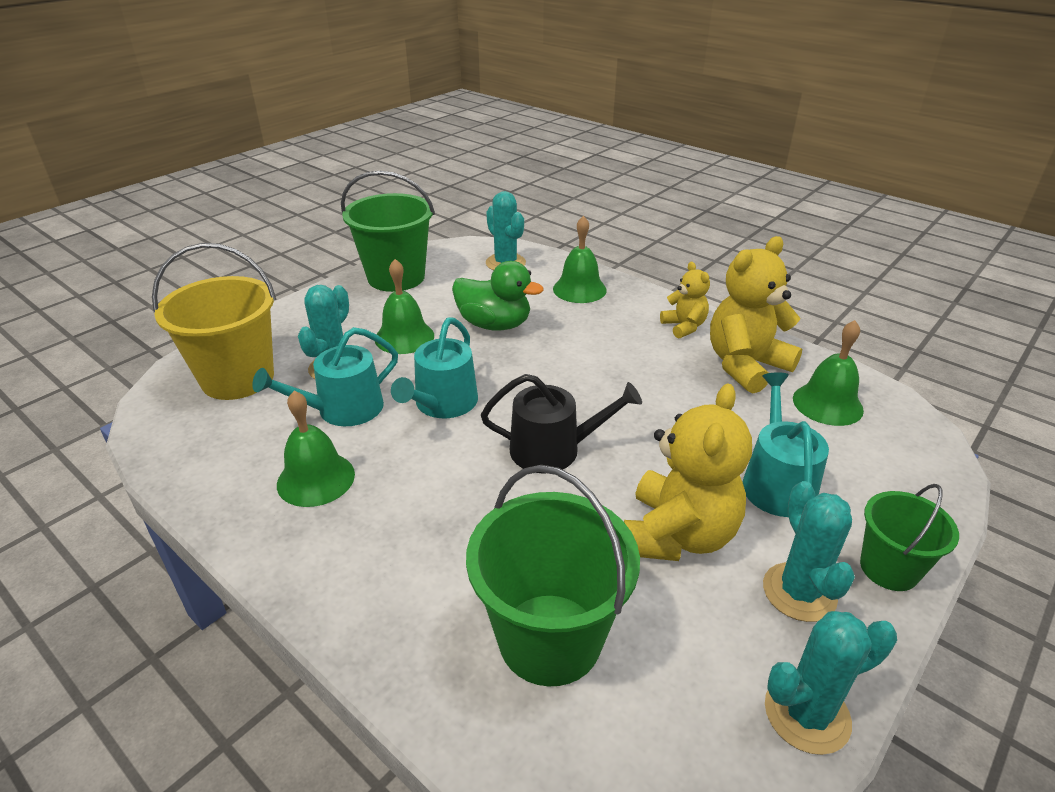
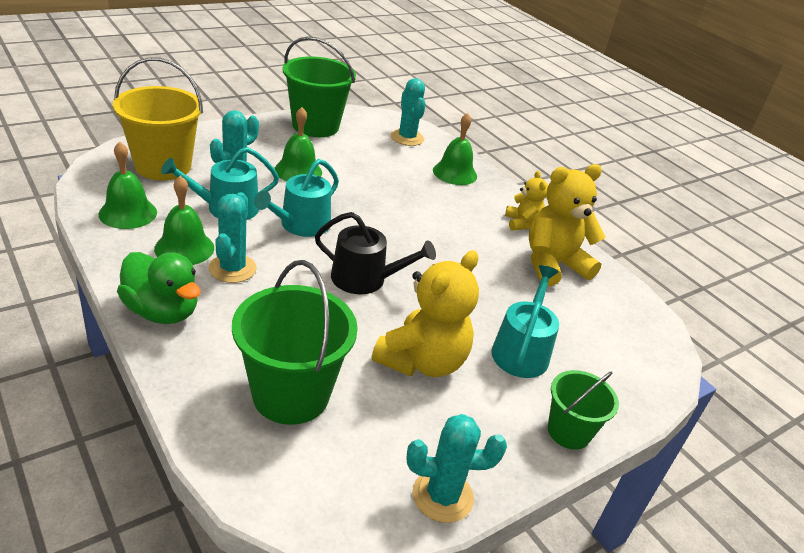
camera: 10 degrees right, 0 degrees up
green duck [452,261,544,331] -> green duck moved to [117,252,201,324]
turquoise cactus [763,481,855,622] -> turquoise cactus moved to [208,192,257,283]
green bell [793,320,864,426] -> green bell moved to [98,142,157,229]

